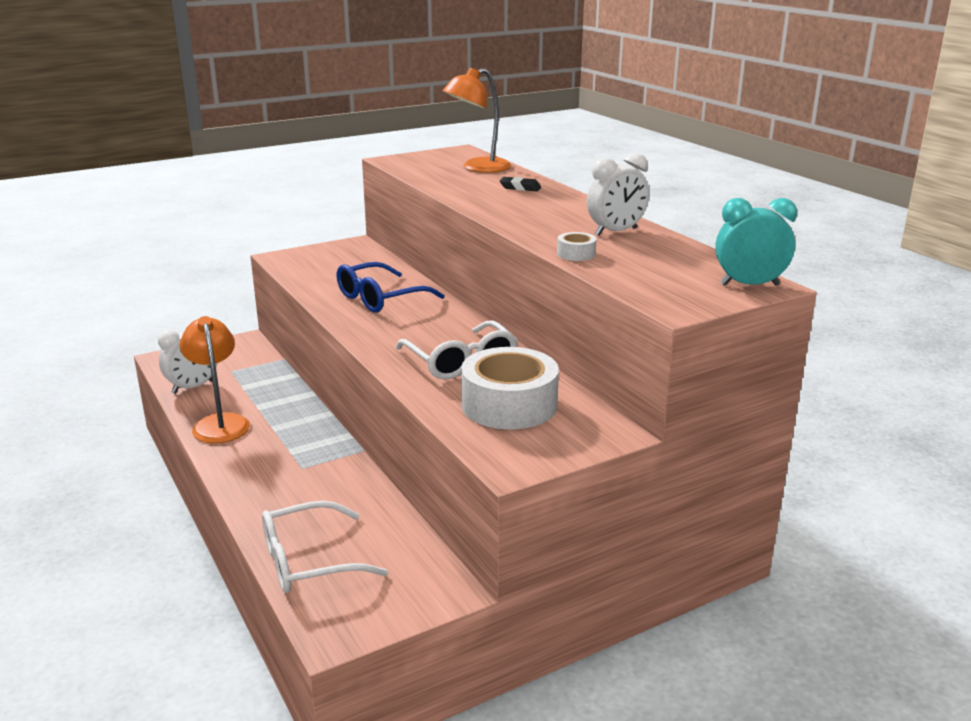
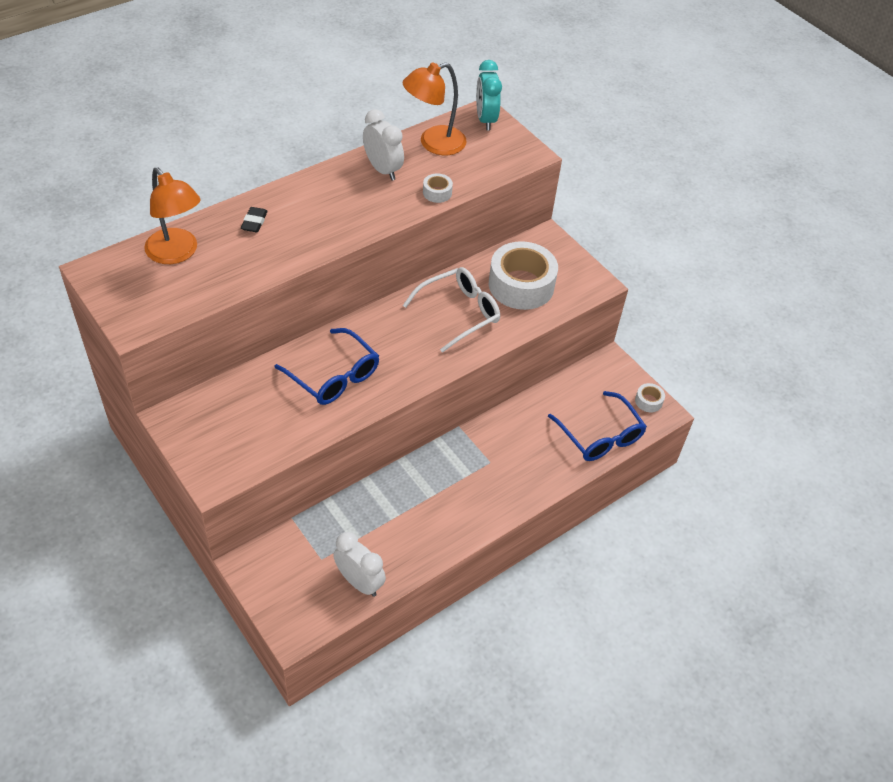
camera: 100 degrees left, 25 degrees up
orange lamp [180,316,250,443] -> orange lamp moved to [403,62,467,155]
white glasses [262,501,388,593] -> blue glasses [548,391,647,461]
none -> white tape [635,383,665,412]

